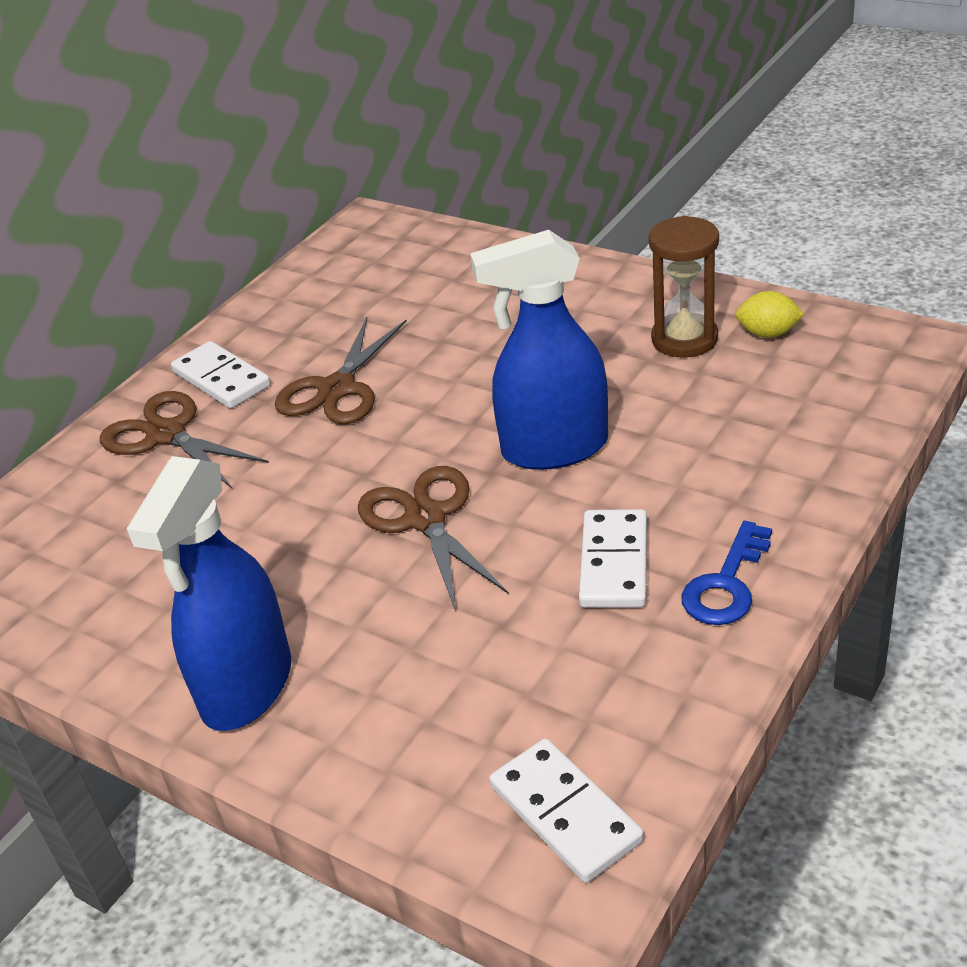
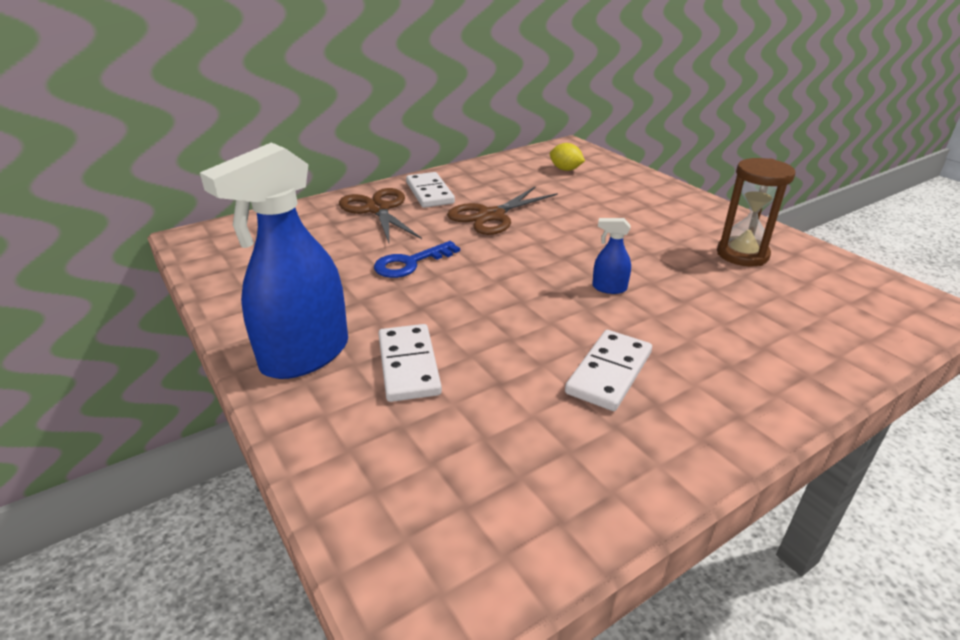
camera: 20 degrees right, 5 degrees down
brown scissors [358,466,509,612] -> none
blue spray bottle [470,230,608,470] -> blue spray bottle [592,218,631,294], size x0.42
white domino [490,739,644,883] -> white domino moved to [378,324,442,402]
blue key [681,521,772,625] -> blue key moved to [374,241,460,278]
yellow lemon [735,291,805,338] -> yellow lemon moved to [550,143,585,171]

